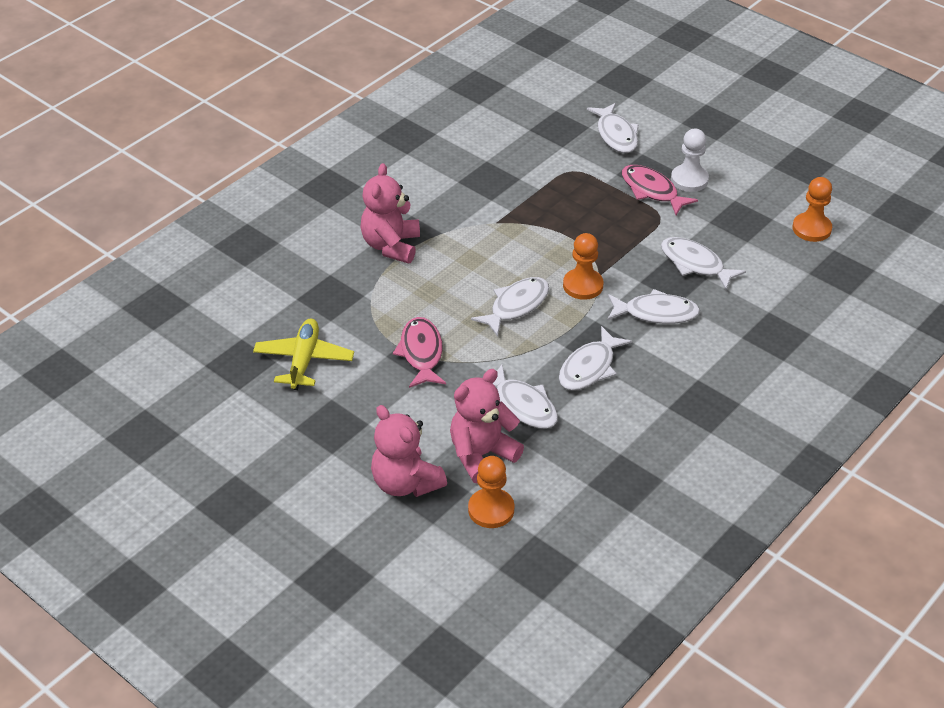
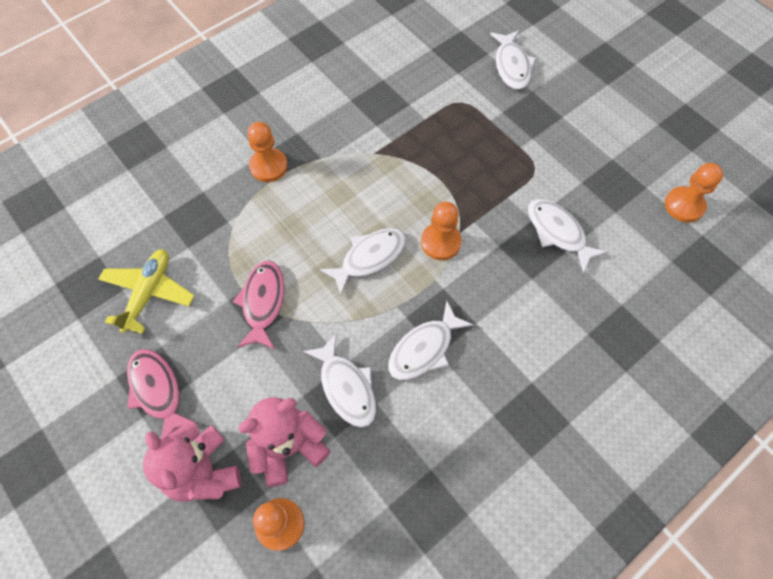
camera: 10 degrees right, 20 degrees up
pink teddy bear [361,163,420,263] -> orange pawn [247,122,288,182]
white fish [607,289,700,324] -> none
pink fish [622,165,698,215] -> pink fish moved to [127,349,198,438]
white pawn [671,129,709,192] -> none

